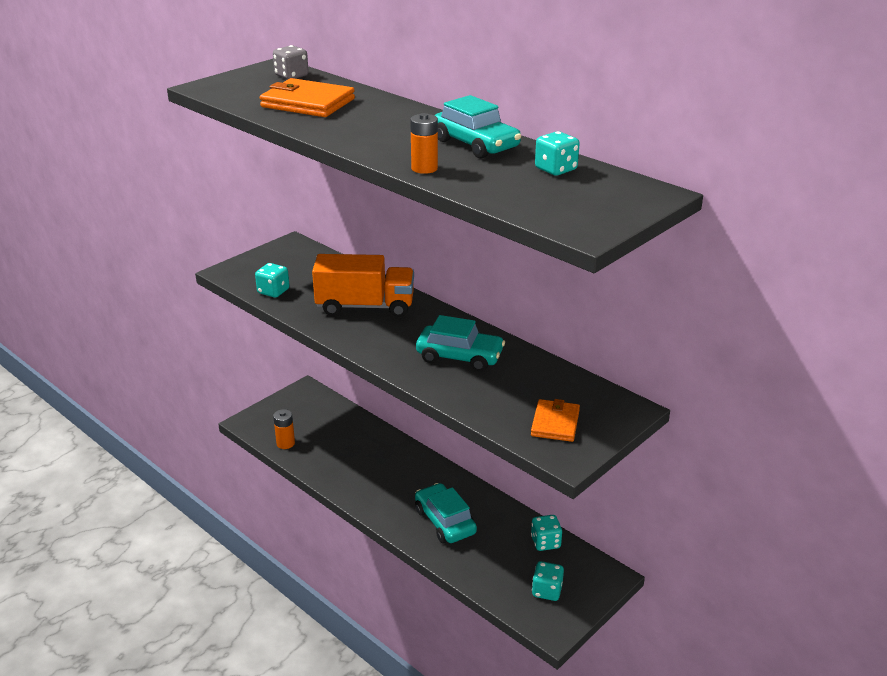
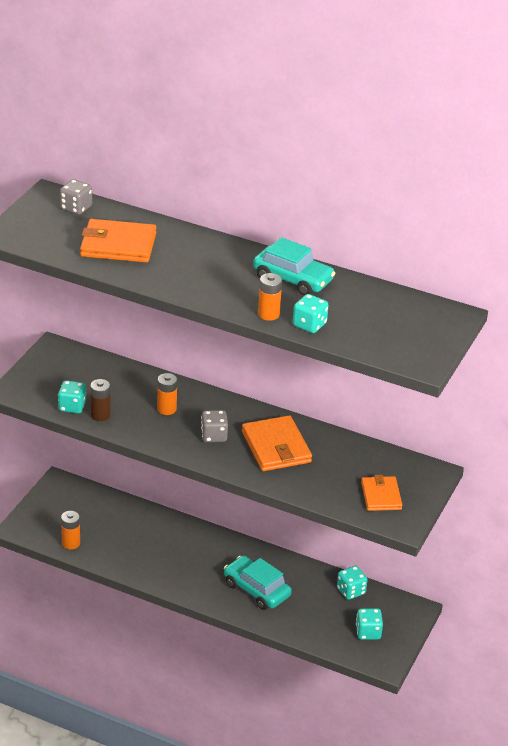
camera: 20 degrees left, 5 degrees up
orange truck [312,254,414,317] -> orange battery [157,373,177,415]
turquoise car [416,315,505,371] -> orange wallet [242,415,312,471]
turquoise dice [535,131,580,176] -> turquoise dice moved to [293,294,328,333]
none -> brown battery [90,379,111,421]
none -> grey dice [201,410,228,442]

